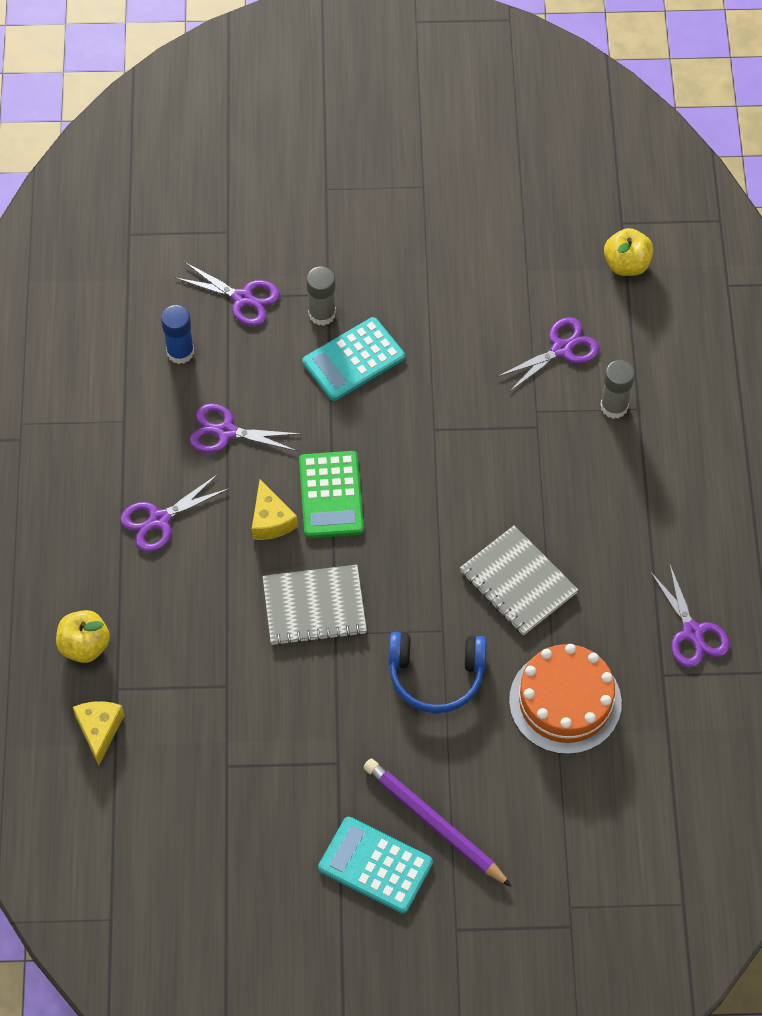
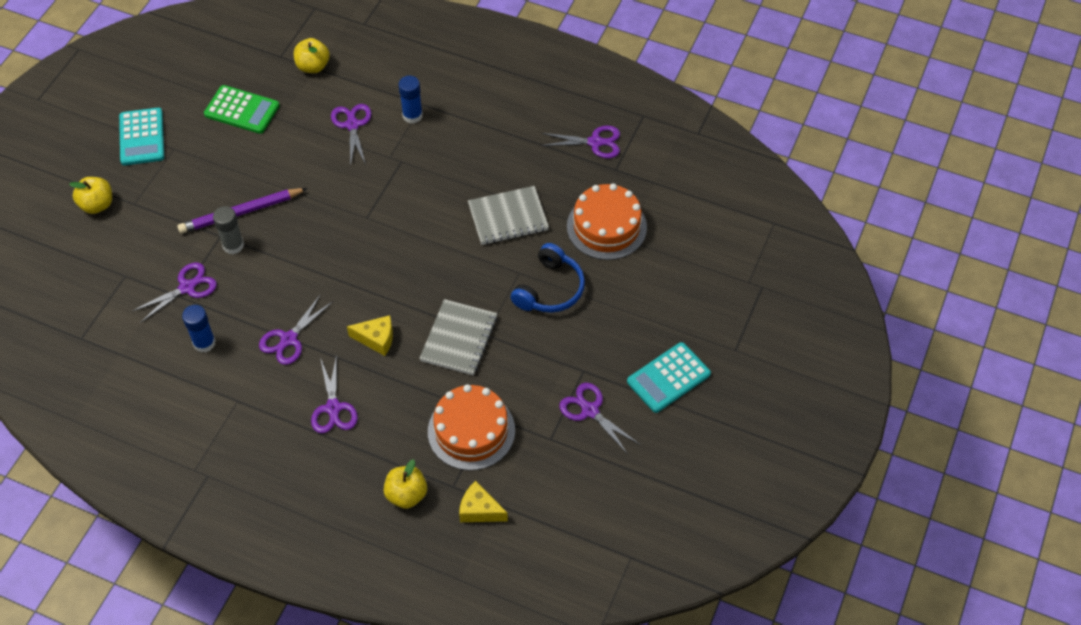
camera: 65 degrees left, 5 degrees down
green calculator [299,451,364,538] -> green calculator moved to [204,85,280,134]
turquoise calculator [302,317,405,401] -> turquoise calculator moved to [119,108,164,165]
purple pencil [363,759,512,887] -> purple pencil moved to [177,188,308,234]
grey glue stick [600,360,635,419] -> blue glue stick [398,76,423,124]
none -> yellow apple [69,177,112,214]
none -> orange cake [428,384,515,471]
none -> purple scissors [559,383,639,454]

